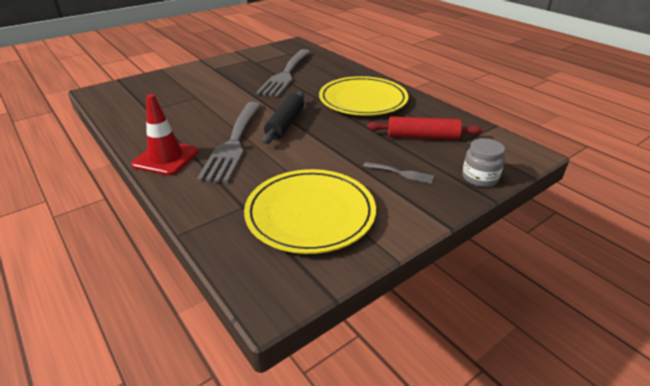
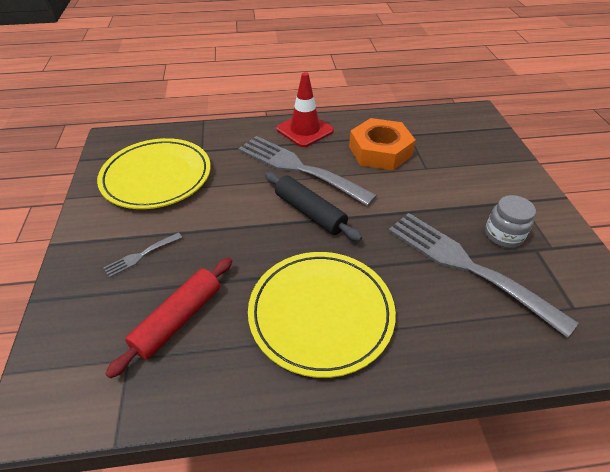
camera: 120 degrees right, 10 degrees up
grey jar [462,138,505,187] -> grey jar moved to [485,195,536,248]
none -> orange nut [349,118,416,170]

